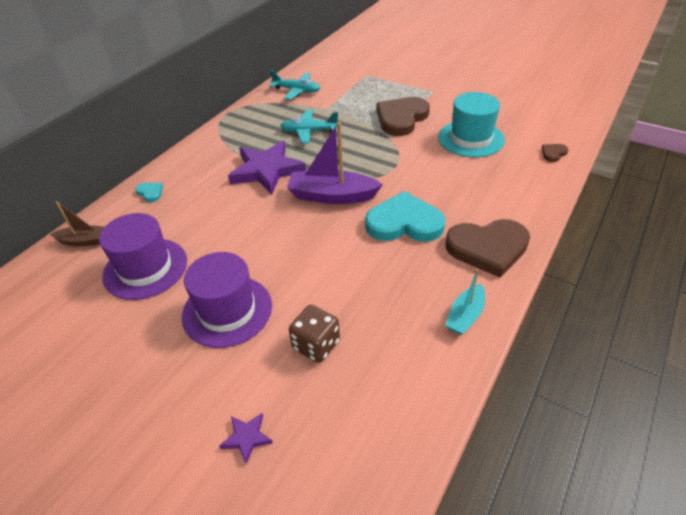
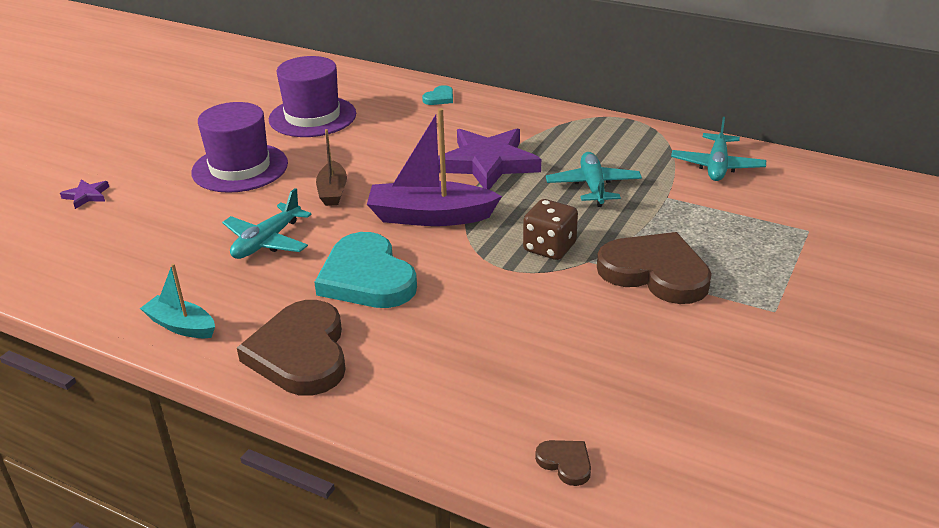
camera: 85 degrees right, 10 degrees down
brown boat [50,201,104,246] -> brown boat moved to [316,129,347,206]
purple boat [287,122,383,204] -> purple boat turned 90 degrees counterclockwise [367,108,502,226]
brown dice [289,305,340,363] -> brown dice moved to [523,199,578,260]
turquoise heart [365,191,445,242] -> turquoise heart turned 150 degrees clockwise [314,232,417,308]
turquoise hat [438,92,505,157] -> none
none -> turquoise plane [222,188,312,259]

